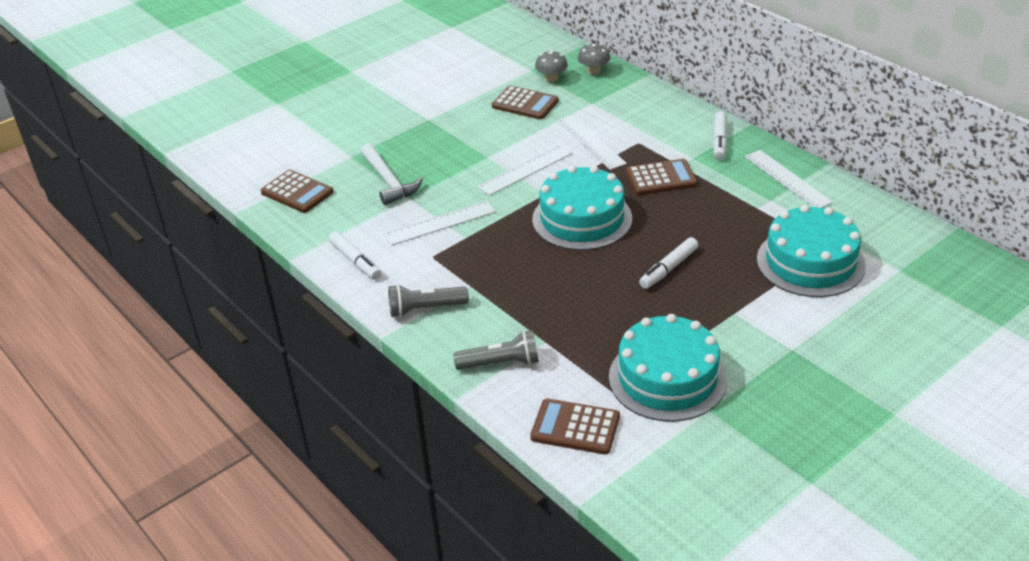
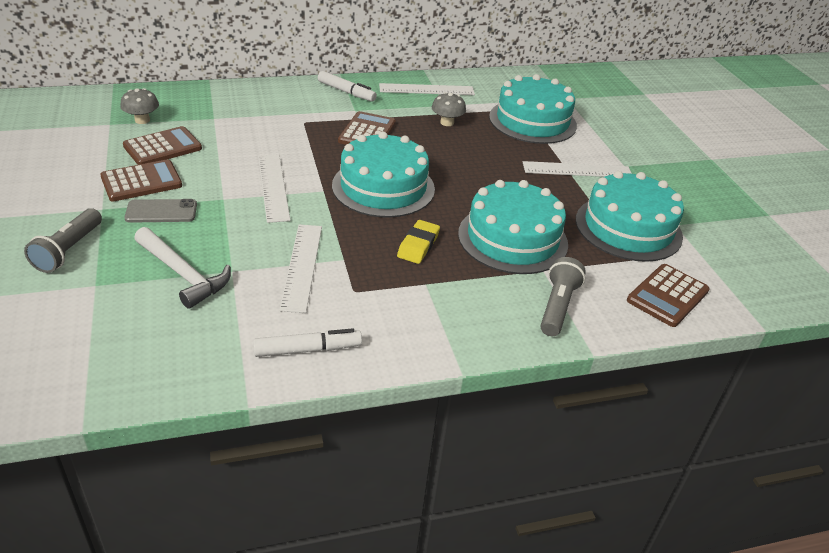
camera: 70 degrees left, 0 degrees up
brown calculator [261,170,334,213] -> brown calculator moved to [100,159,182,202]
white hammer [360,144,423,205] -> white hammer turned 45 degrees clockwise [134,227,231,309]
grey flashlight [388,284,469,318] -> grey flashlight moved to [24,208,102,273]
white ruler [558,115,627,170] -> white ruler moved to [523,161,632,177]
grey mushroom [578,43,610,75] -> grey mushroom moved to [432,92,466,126]
white marker [639,237,699,289] -> none
none -> grey phone [124,199,197,223]
none -> yellow eraser [397,220,440,264]
none -> turquoise cake [458,180,568,274]

